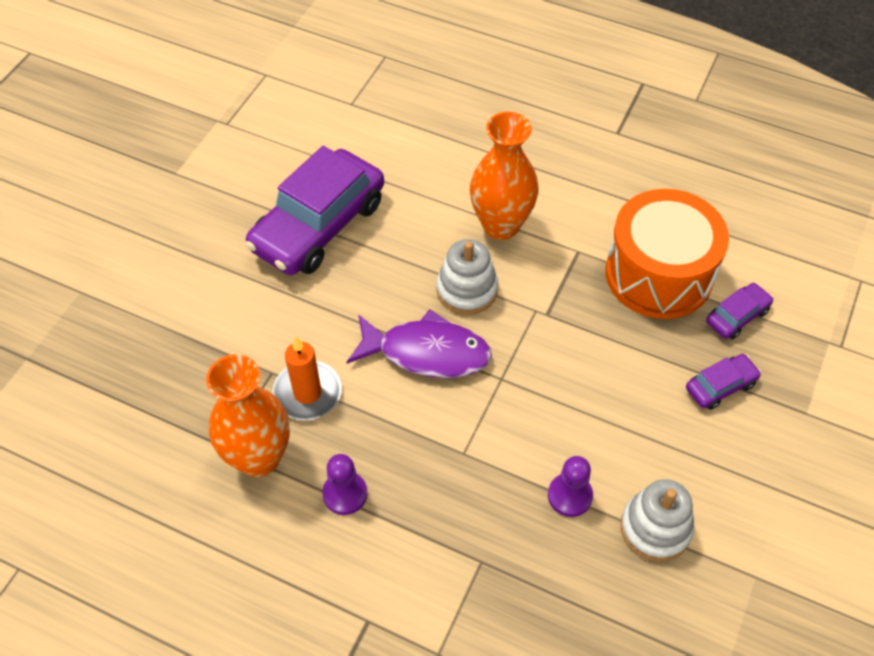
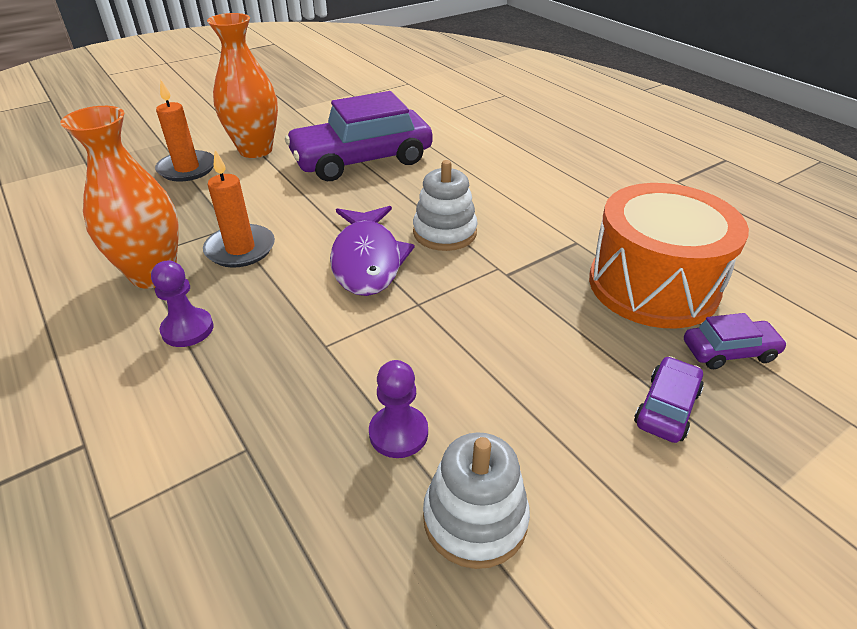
camera: 30 degrees right, 15 degrees down
purple fish [347,309,492,378] -> purple fish turned 45 degrees clockwise [330,206,415,296]
orange vase [470,112,539,240] -> orange vase moved to [207,13,278,158]
purple car [686,354,761,410] -> purple car turned 60 degrees counterclockwise [634,356,703,443]
none -> orange candle [155,80,214,182]

